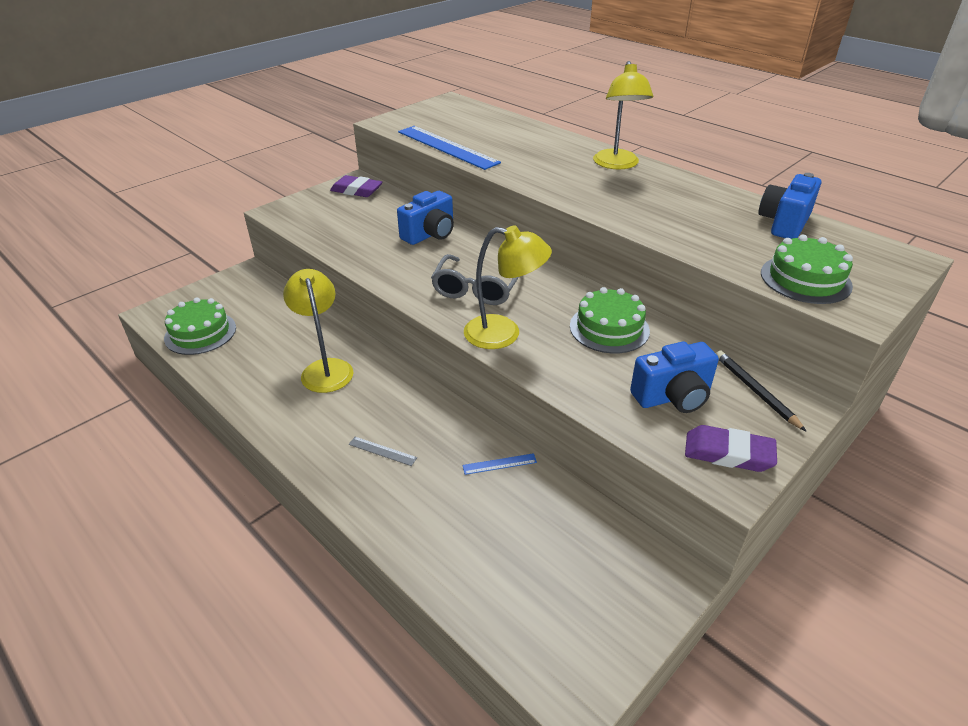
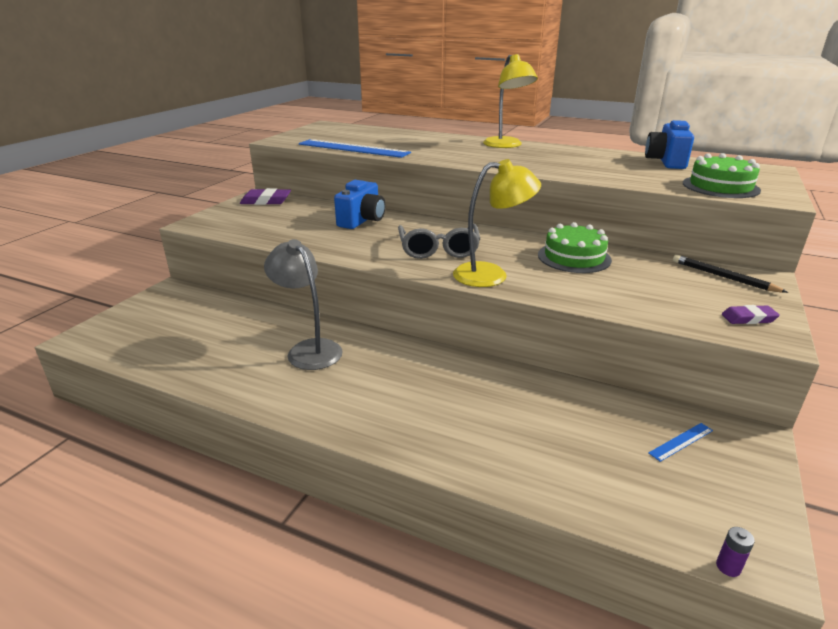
camera: 20 degrees left, 10 degrees down
green cake [164,297,236,355] -> none
yellow lamp [283,269,353,393] -> grey lamp [264,239,343,370]
grey ruler [349,437,417,466] -> none
blue ruler [462,453,537,475] -> blue ruler moved to [649,423,713,462]
blue camera [630,342,719,413] -> none
purple eraser [685,425,777,472] -> purple eraser [722,305,780,324], size x0.62
none -> purple battery [716,527,755,577]

